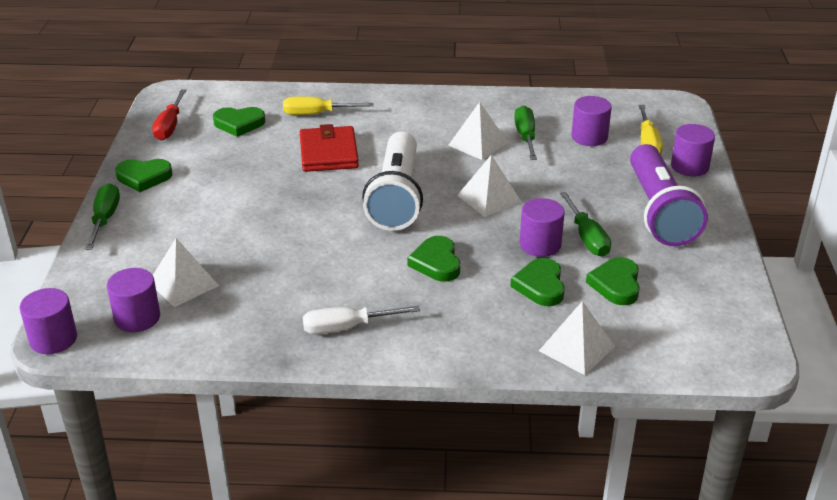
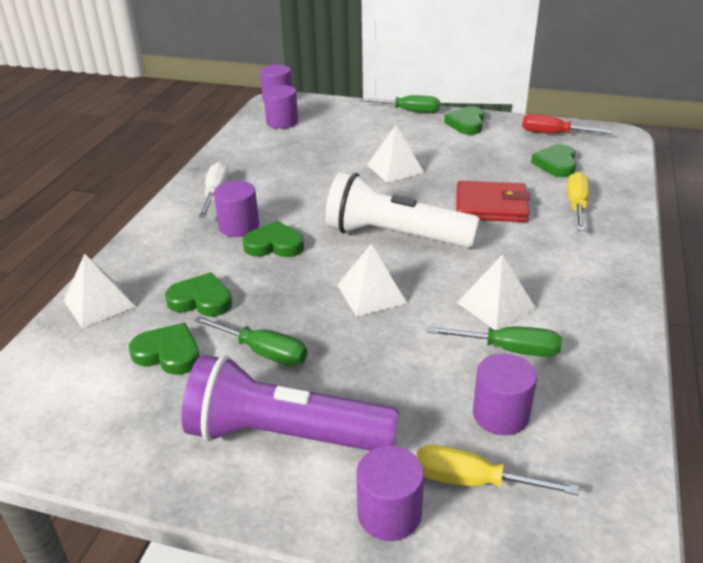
camera: 105 degrees right, 0 degrees up
white pyramid [153,238,219,307] -> white pyramid moved to [367,125,424,183]
purple cylinder [520,198,565,257] -> purple cylinder moved to [214,181,259,237]
green screwdriver [560,192,611,257] -> green screwdriver turned 150 degrees counterclockwise [194,316,308,366]

